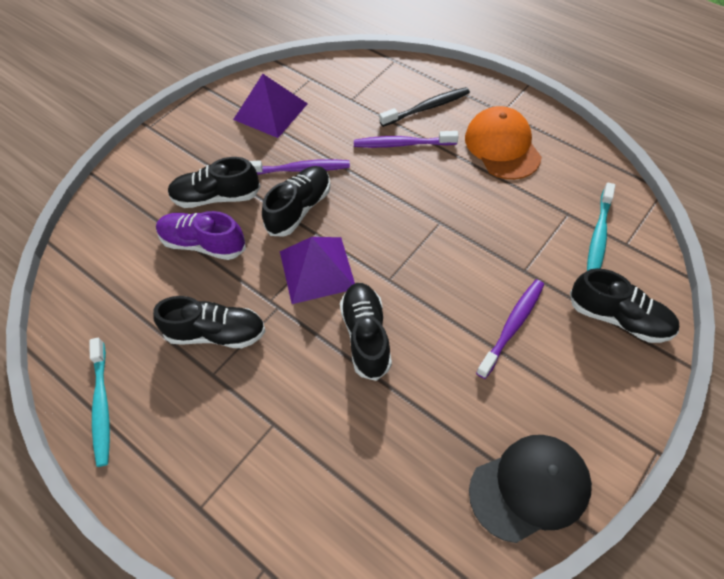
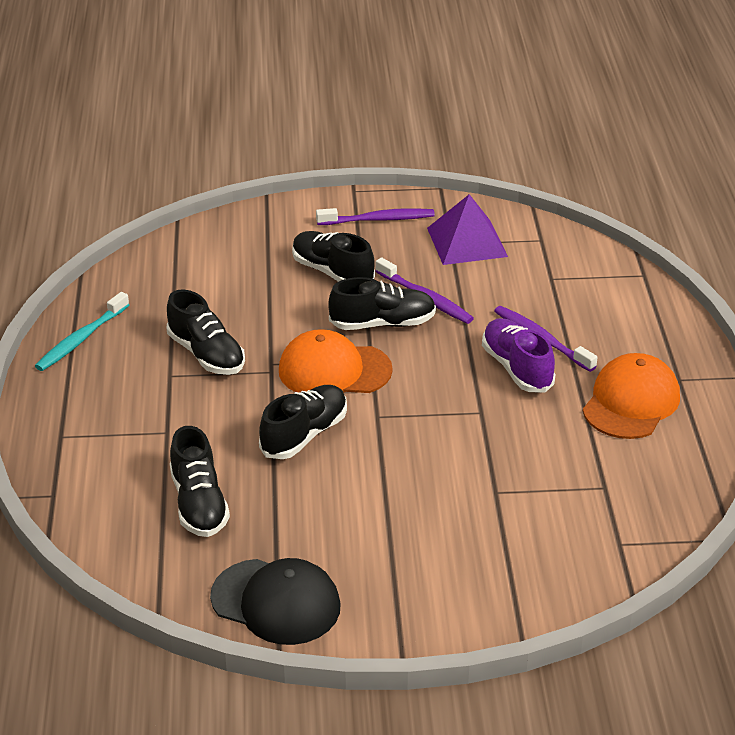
camera: 45 degrees right, 20 degrees down
purple shoe [156,211,246,260] -> purple shoe moved to [482,318,555,392]
purple pyramid [280,237,355,304] -> orange cap [279,329,393,393]
black toothbrush [379,87,470,127] -> none
purple toothbrush [476,279,544,379] -> purple toothbrush moved to [316,208,435,225]
black shoe [570,268,679,343] -> black shoe moved to [170,426,230,537]
turquoise toothbrush [587,183,615,271] -> none

